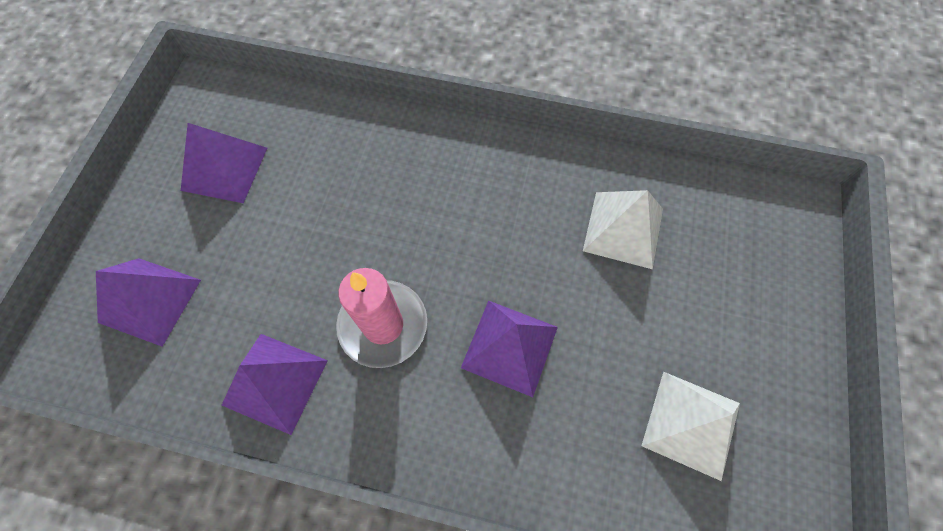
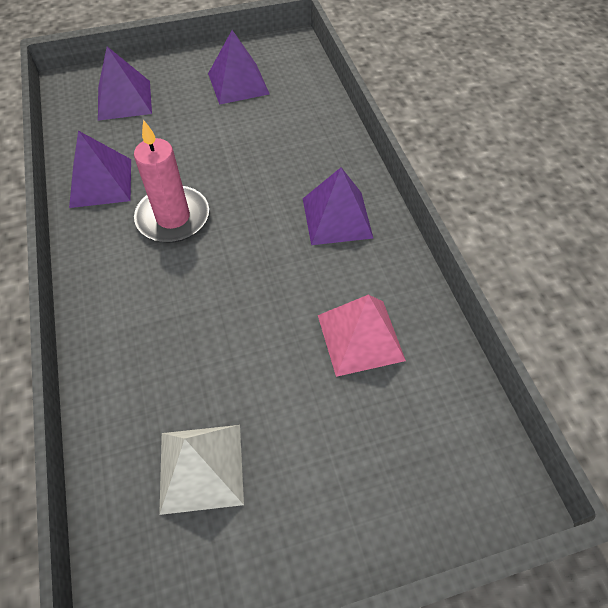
camera: 60 degrees right, 10 degrees down
purple pyramid [461,300,558,397] -> purple pyramid moved to [303,167,373,245]
white pyramid [583,190,663,269] -> pink pyramid [318,294,406,377]

